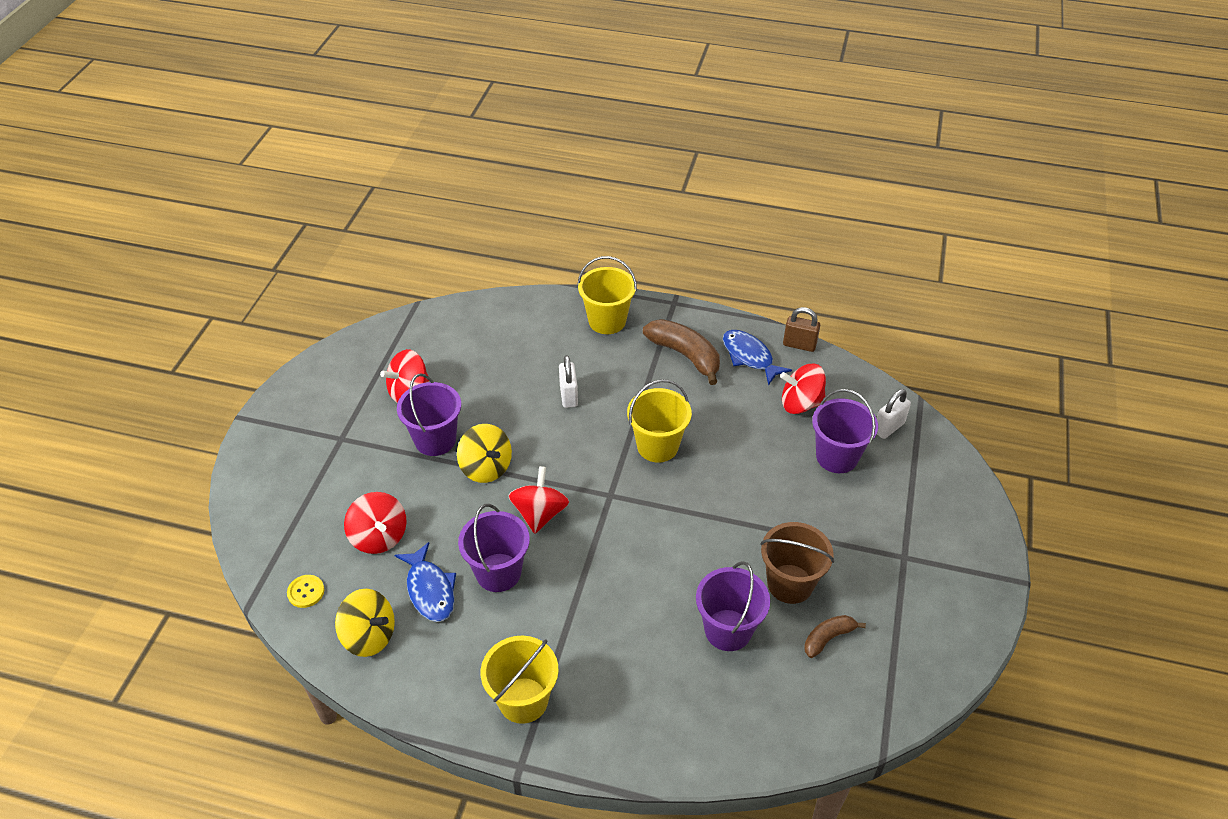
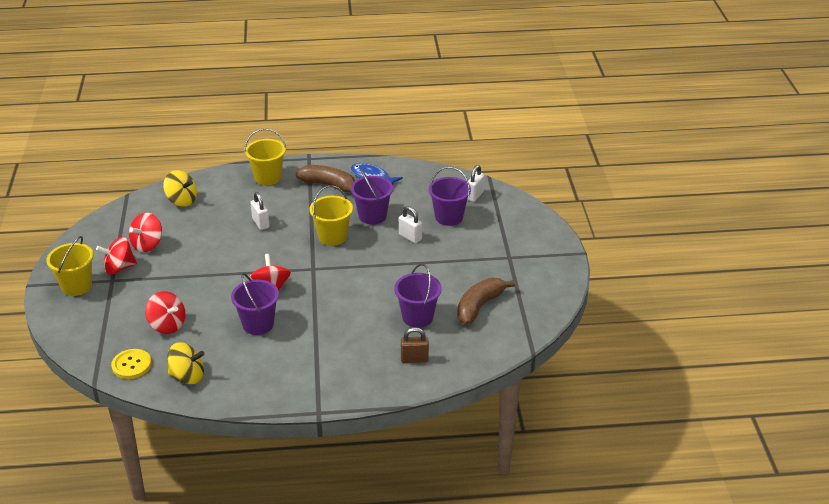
camera: 20 degrees left, 10 degrees down
yellow button [287,575,324,608] -> yellow button [111,349,152,379], size x1.54
blue fish [395,542,456,622] -> none
purple bucket [397,373,461,456] -> purple bucket moved to [351,169,393,225]
yellow spinning top [457,424,512,483] -> yellow spinning top moved to [163,170,197,207]
yellow bucket [481,636,559,724] -> yellow bucket moved to [46,236,94,296]
brown bucket [761,522,834,604] -> none
red spinning top [780,364,826,414] -> red spinning top moved to [96,236,137,275]
brown padlock [783,307,820,352] -> brown padlock moved to [401,327,429,363]
brown banana [804,615,866,658] -> brown banana [457,278,515,325], size x1.77
none -> white padlock [399,206,422,243]

